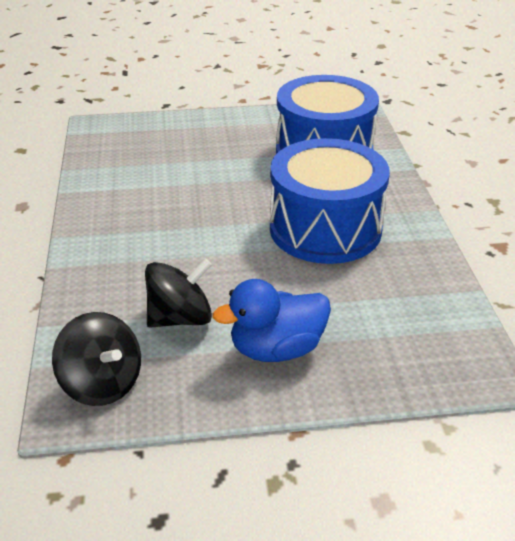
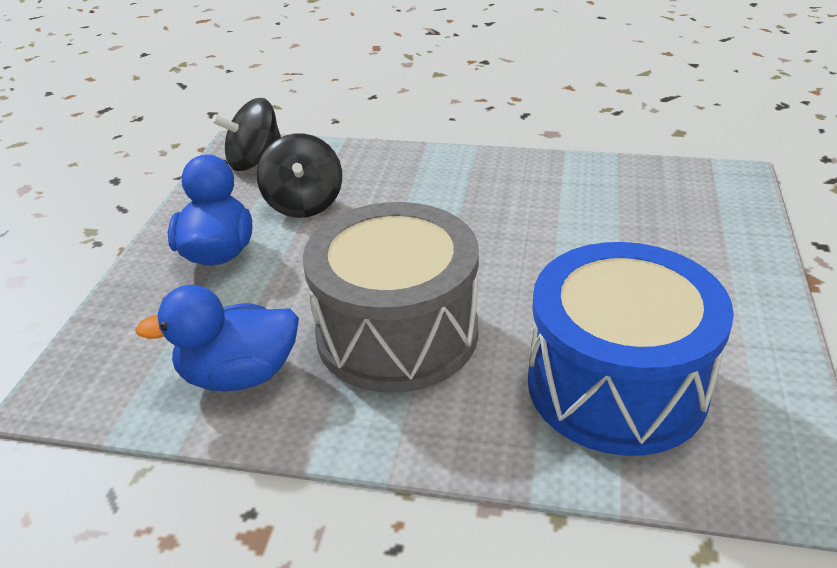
camera: 110 degrees right, 0 degrees up
blue drum [270,138,390,264] -> grey drum [303,202,479,393]
none -> blue duck [135,285,299,392]

